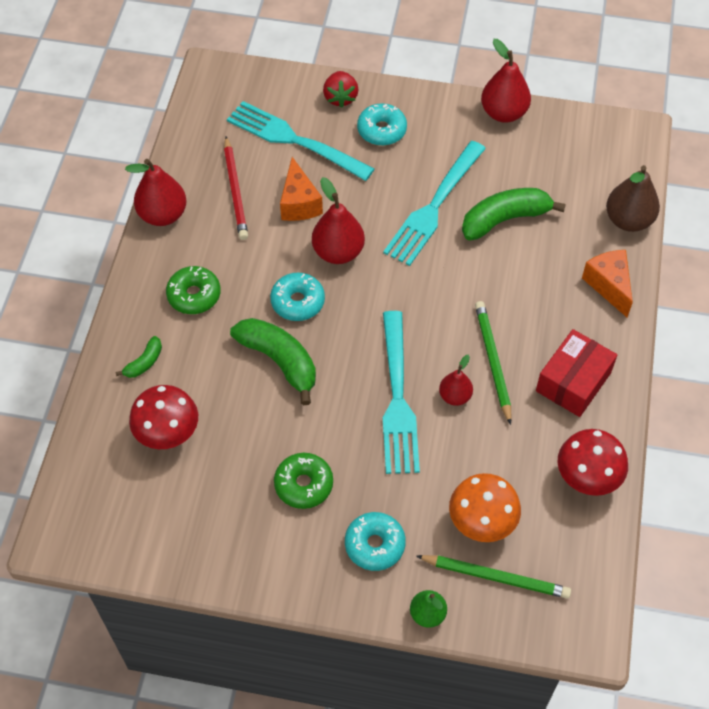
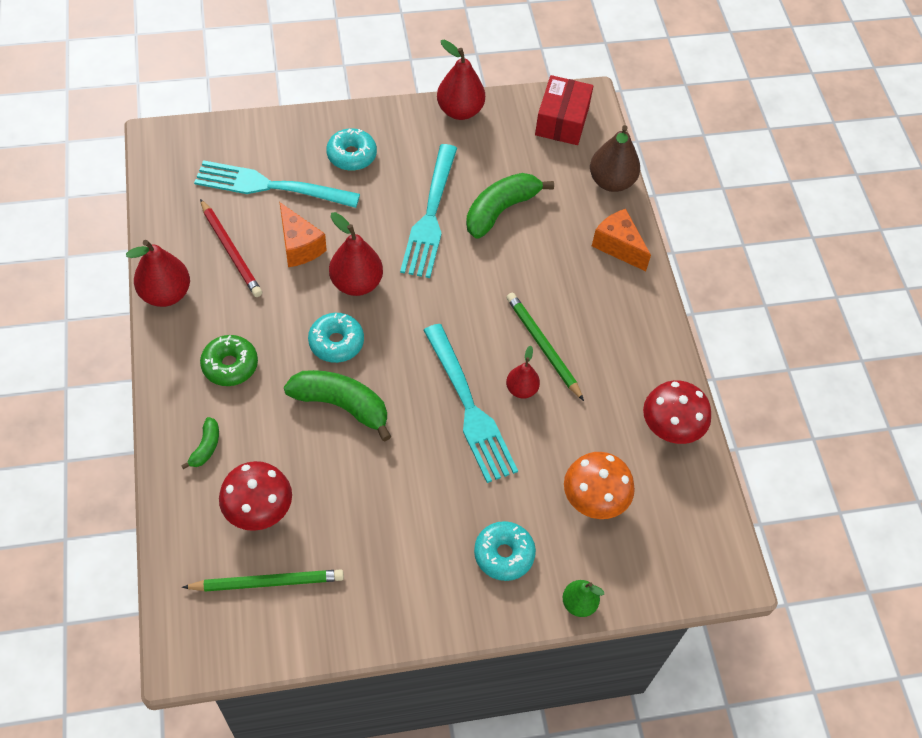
camera: 25 degrees left, 0 degrees up
green donut [274,453,333,509] -> none
red strawberry [323,71,359,108] -> none
green pencil [416,555,571,599] -> green pencil moved to [182,569,344,592]
red box [536,329,617,417] -> red box moved to [535,75,593,145]

